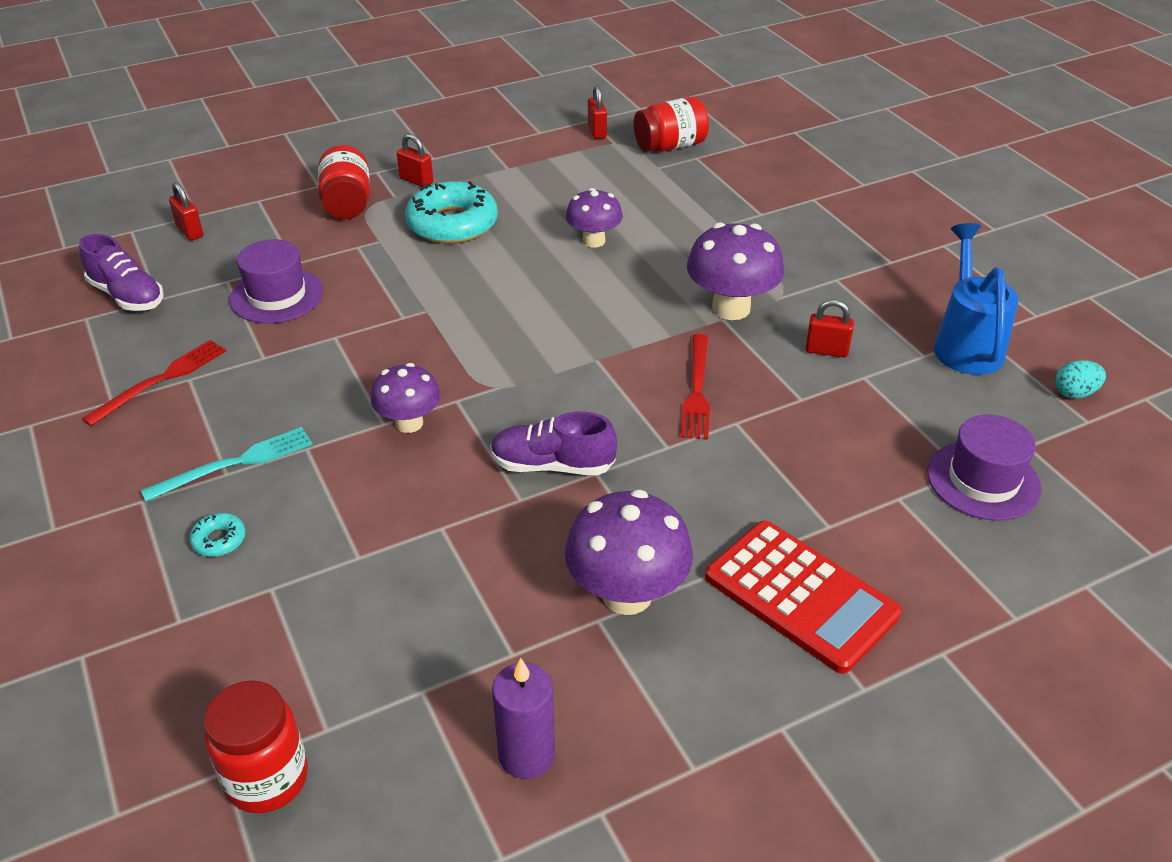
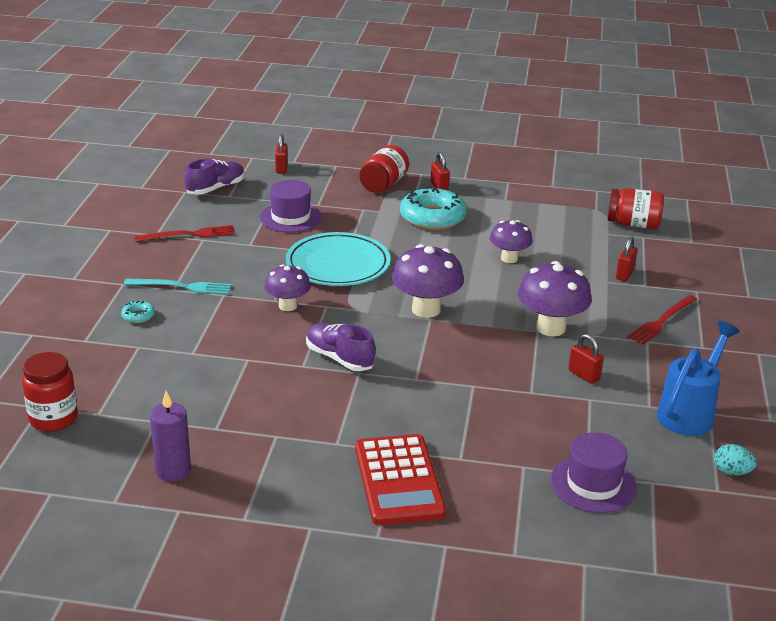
camera: 35 degrees right, 10 degrees down
purple shoe [79,234,164,311] -> purple shoe turned 120 degrees counterclockwise [185,159,245,195]
purple mushroom [565,490,693,615] -> purple mushroom moved to [392,244,464,318]
red padlock [588,85,607,139] -> red padlock moved to [616,236,638,281]
red fork [681,334,710,440] -> red fork moved to [627,295,697,345]
none -> turquoise plate [286,232,391,286]

